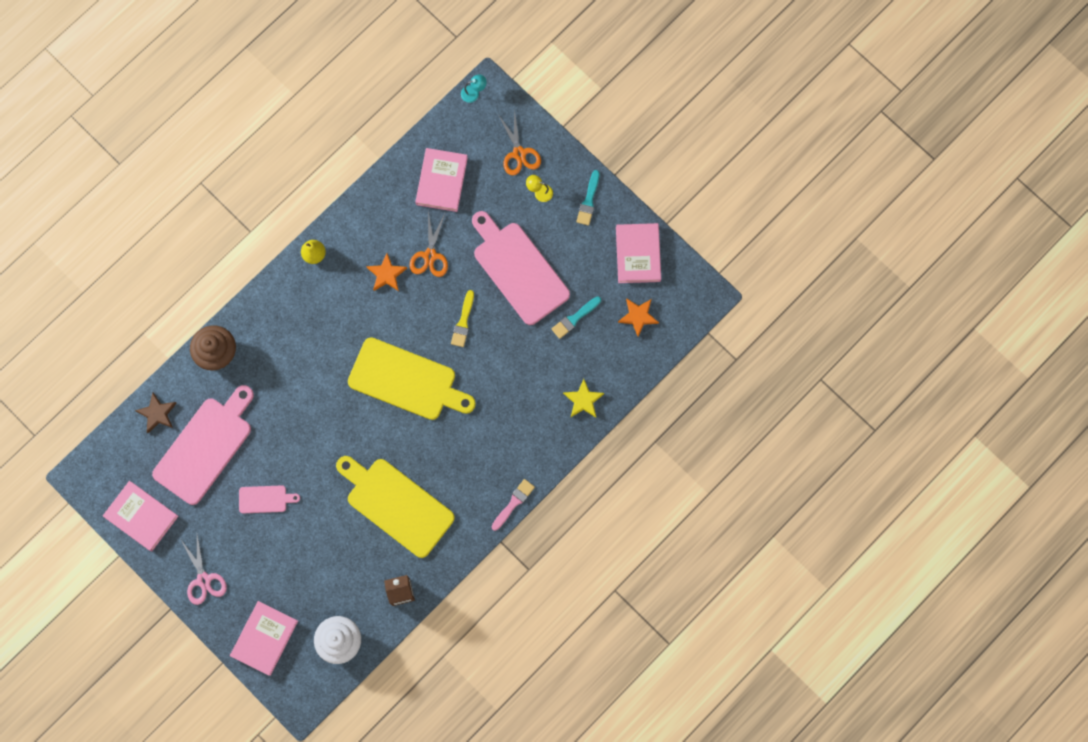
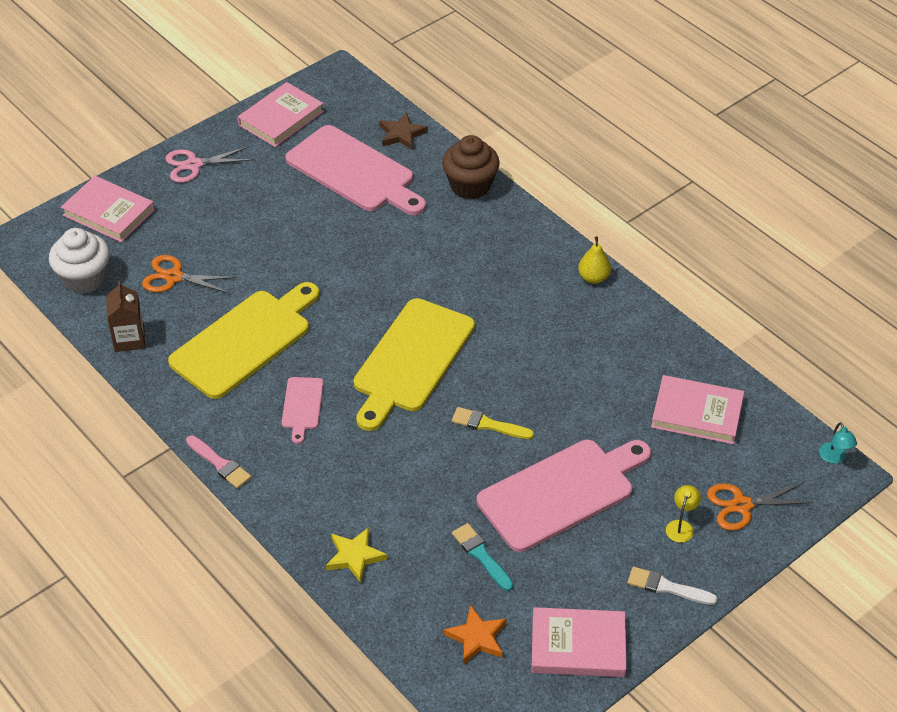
camera: 95 degrees right, 30 degrees down
pink cutting board [239,485,300,513] -> pink cutting board moved to [282,377,324,444]
orange star [366,253,407,291] -> none
orange scissors [410,212,448,277] -> orange scissors moved to [142,255,236,293]
turquoise brush [576,170,599,225] -> white brush [627,567,718,605]

